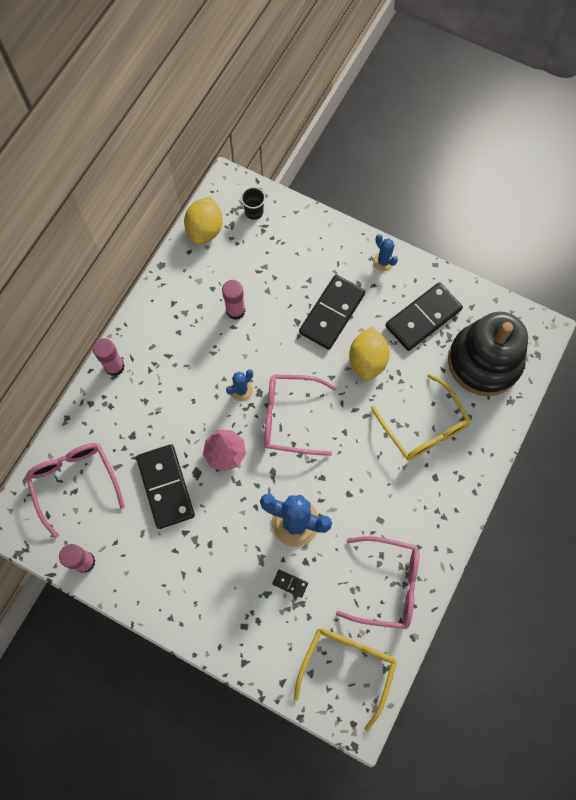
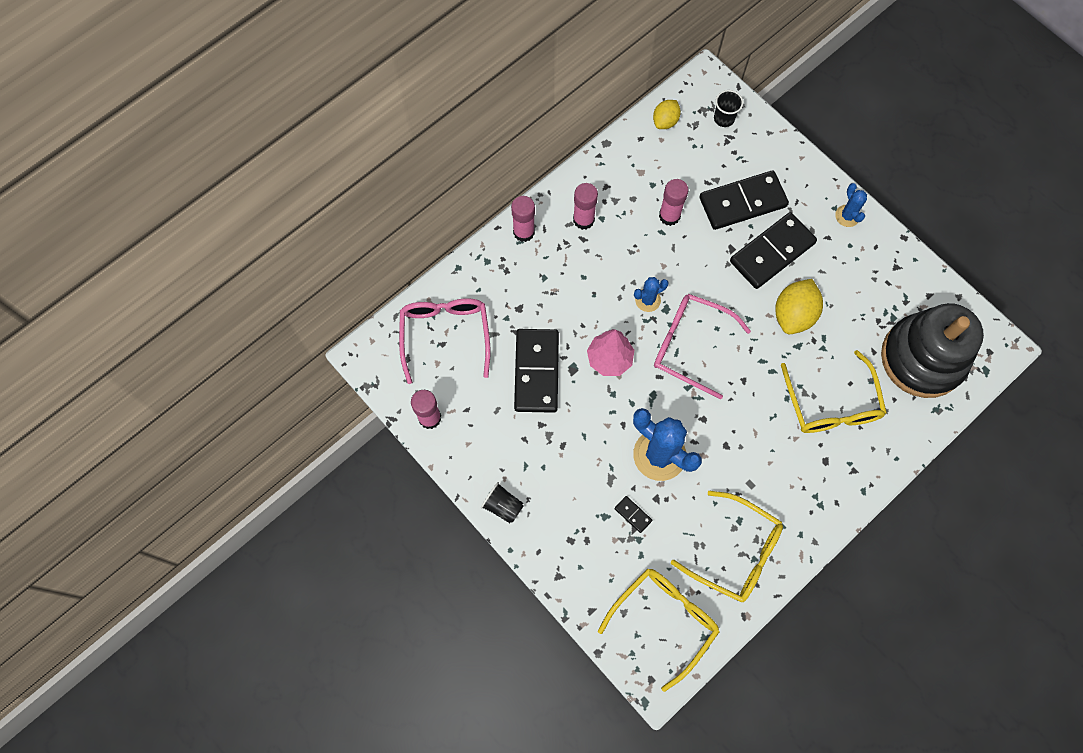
camera: 20 degrees right, 0 degrees up
yellow lemon [184,196,223,245] -> yellow lemon [653,100,681,129], size x0.62
pink glasses [336,536,419,629] -> yellow glasses [671,491,783,603]
black domino [385,282,463,351] -> black domino moved to [699,170,789,230]
none -> black cup [481,482,523,523]
none -> pink glue stick [573,183,598,230]

